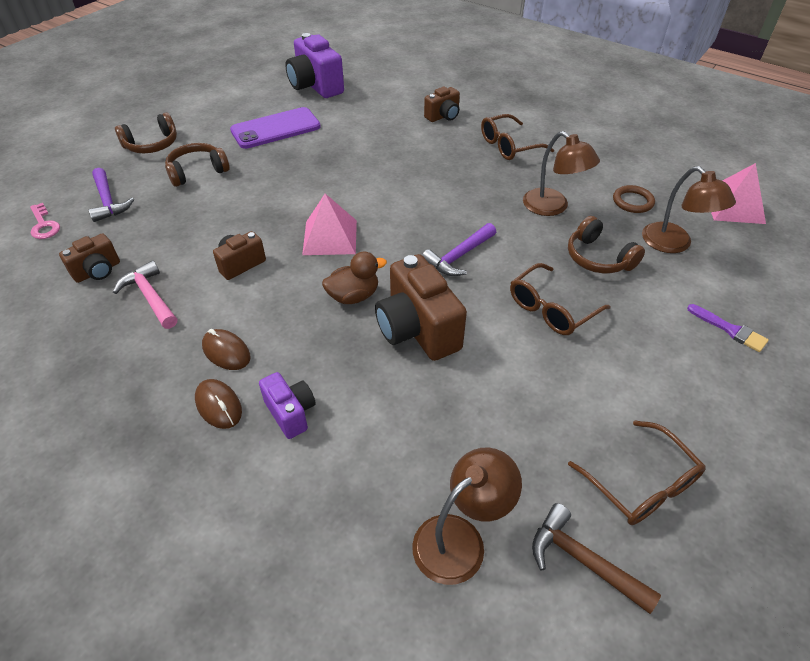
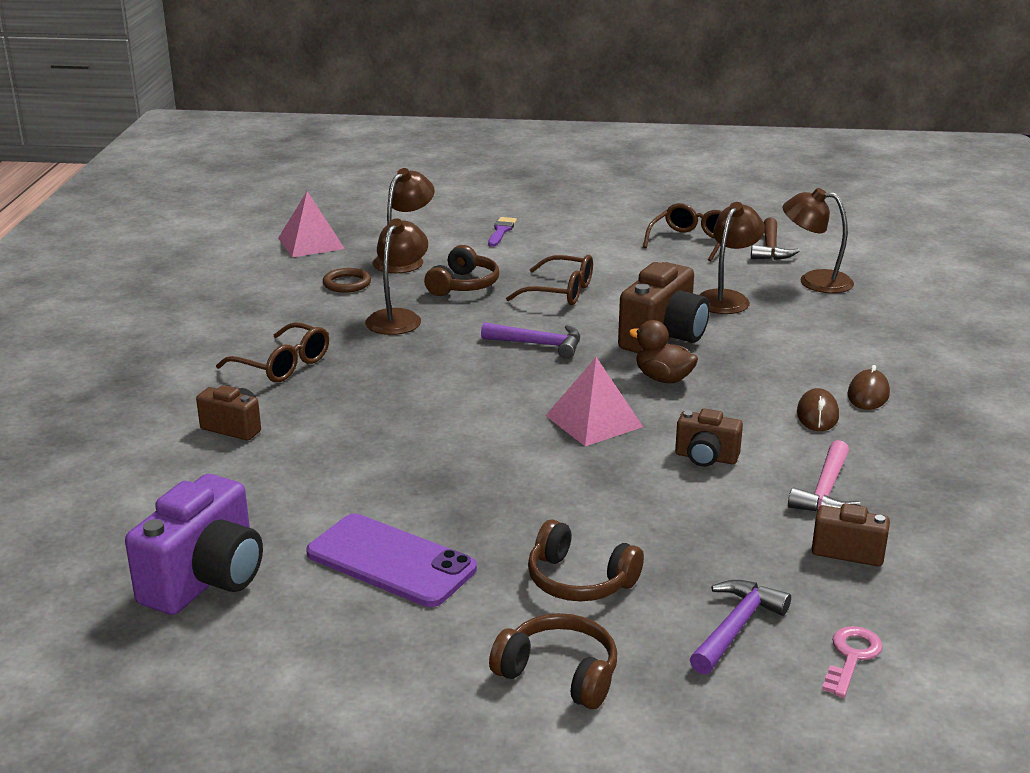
camera: 120 degrees left, 20 degrees down
purple camera [259,372,316,439] -> none
none -> brown lamp [699,202,765,314]

